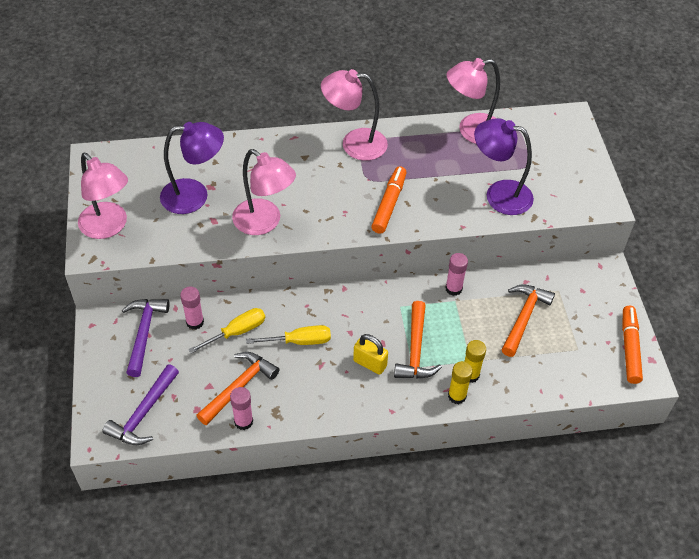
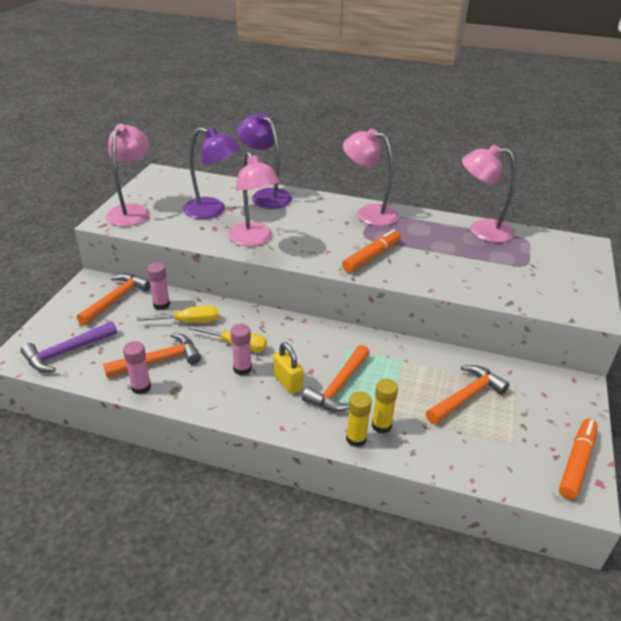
camera: 25 degrees right, 15 degrees down
pink lamp [78,153,128,239] -> pink lamp turned 150 degrees counterclockwise [106,124,150,227]
purple hammer [122,299,169,377] -> orange hammer [77,274,151,326]
pink glue stick [445,253,468,296] -> pink glue stick moved to [230,324,252,375]
purple lamp [474,118,534,215] -> purple lamp moved to [237,112,292,209]

